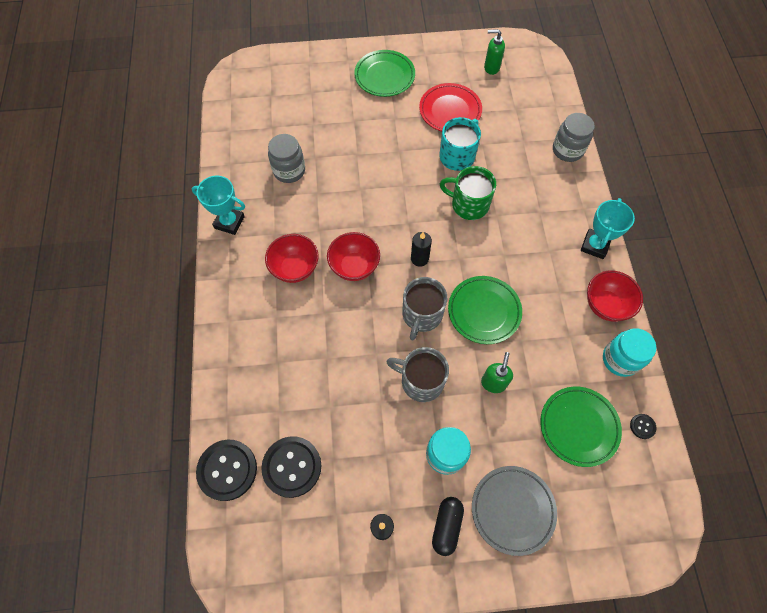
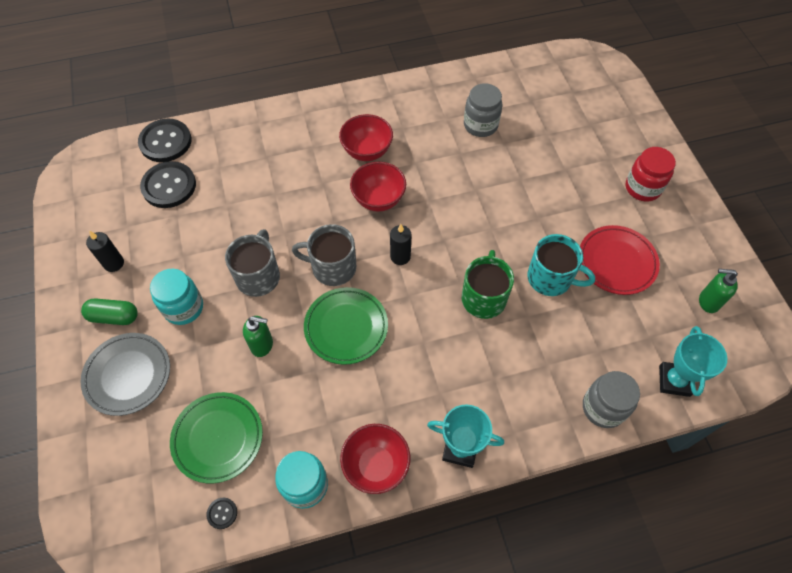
camera: 80 degrees right, 5 degrees down
turquoise trophy [192,176,245,235] -> turquoise trophy moved to [659,326,727,397]
green plate [354,50,415,97] -> red jar [626,147,676,202]
black capsule [432,497,464,556] -> green capsule [81,299,138,325]
green soap dispenser [484,29,505,75] -> green soap dispenser turned 75 degrees counterclockwise [699,269,738,313]

